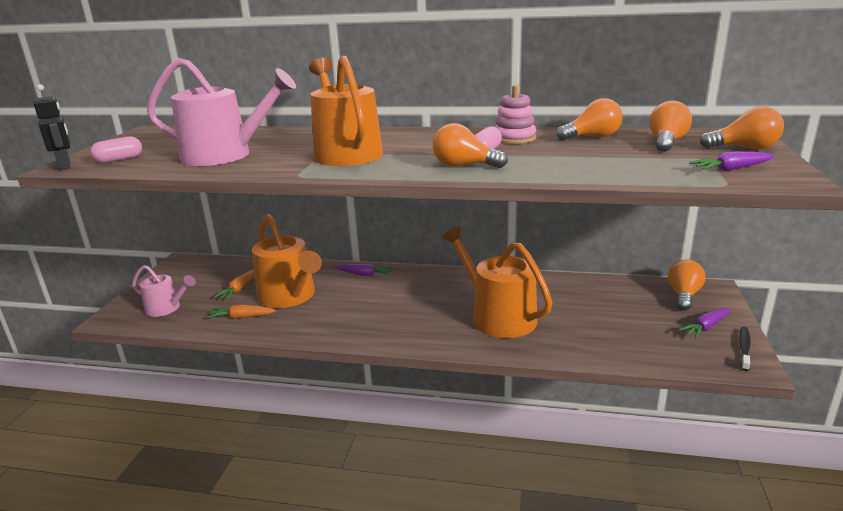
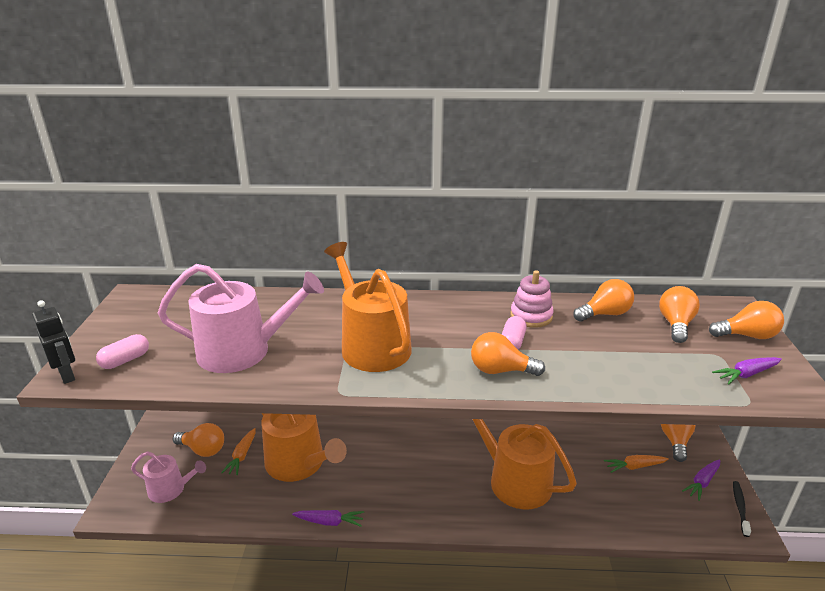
camera: 10 degrees left, 5 degrees up
orange carrot [207,305,276,319] -> orange carrot moved to [604,455,669,473]
purple carrot [335,264,394,276] -> purple carrot moved to [292,510,364,527]
none -> orange light bulb [173,423,224,457]

